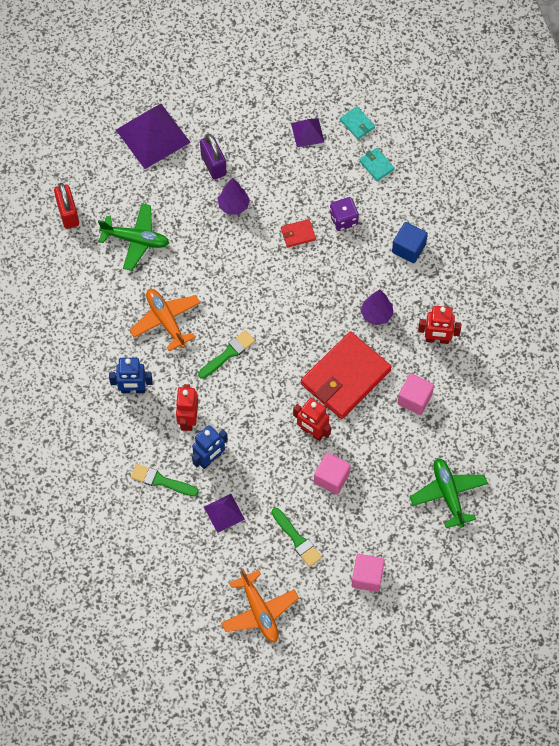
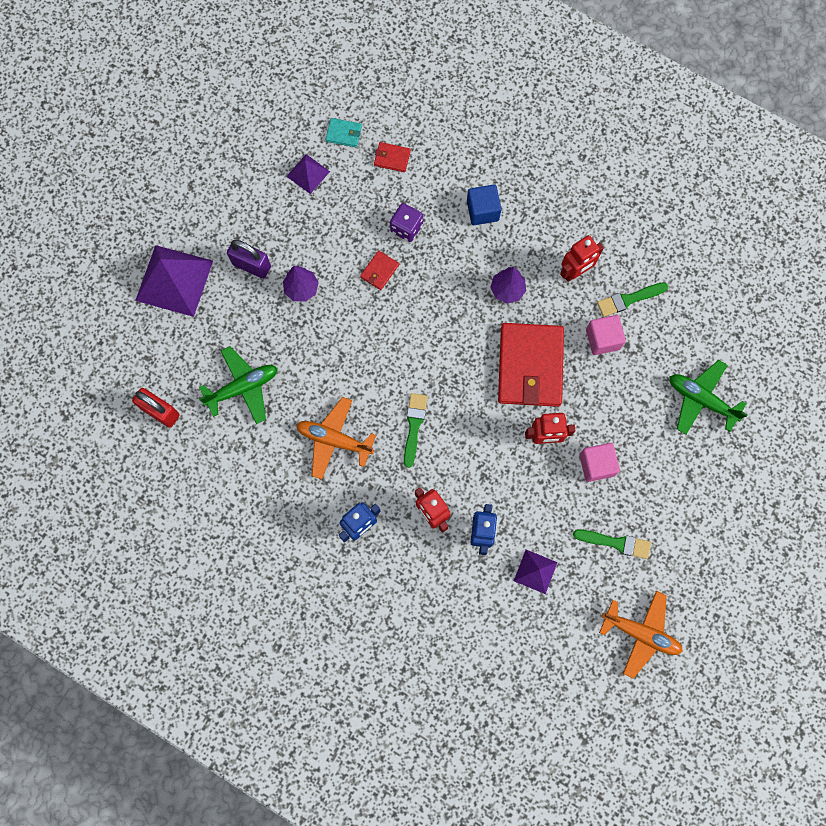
camera: 40 degrees left, 10 degrees up
green brush [131,464,199,496] -> green brush moved to [597,282,668,317]
pink cube [352,554,385,592] -> none
turquoise wallet [359,148,395,181] -> red wallet [374,142,411,172]

